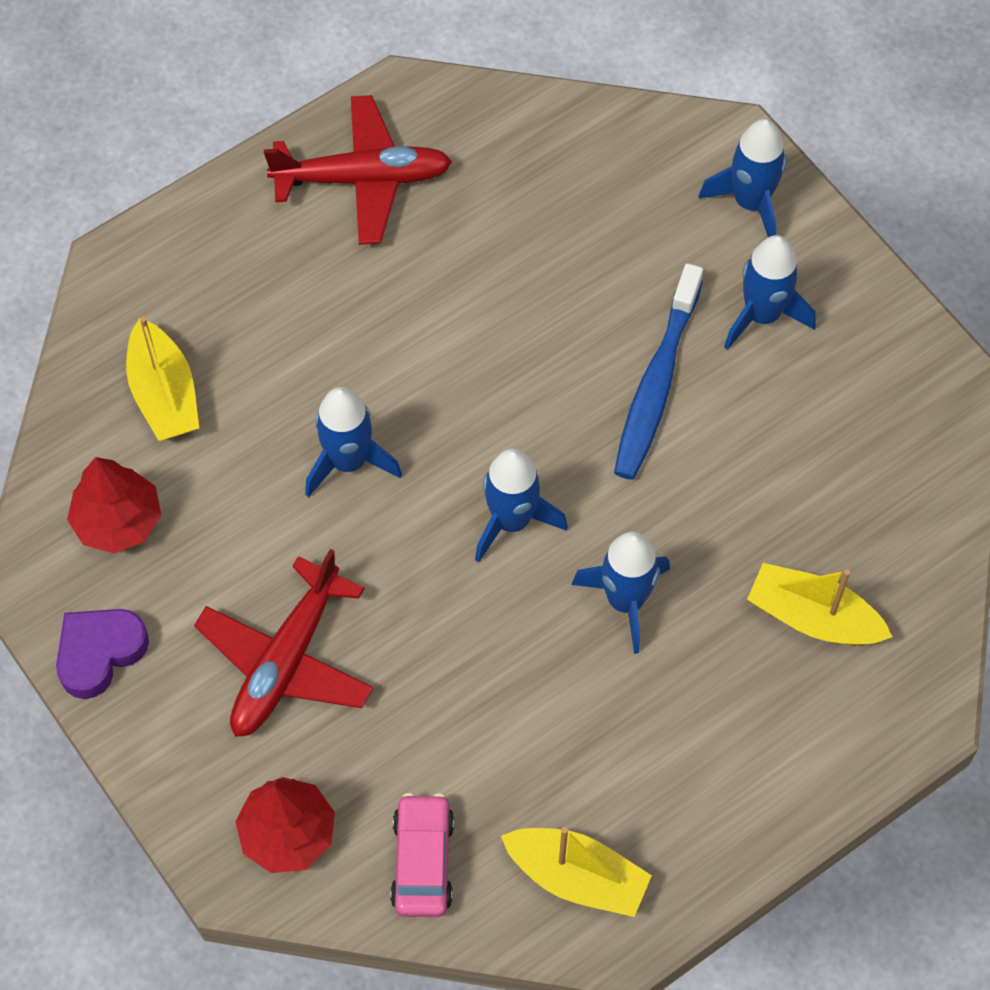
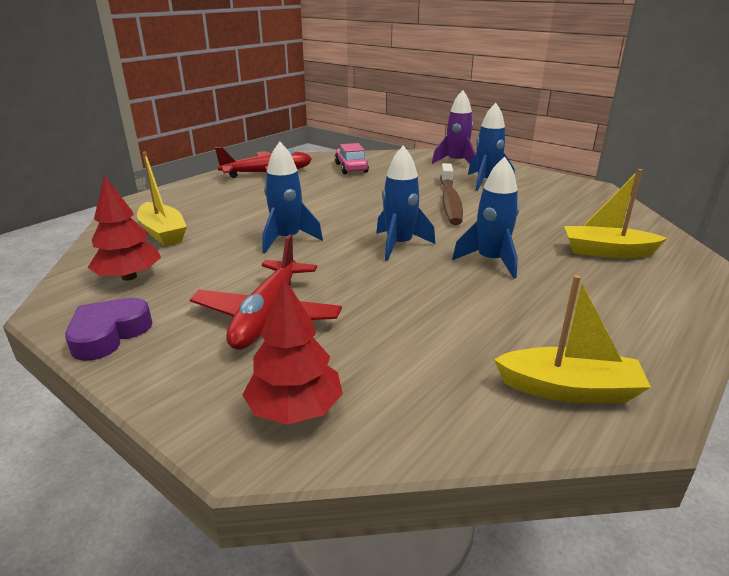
camera: 15 degrees left, 35 degrees down
pink car [390,793,454,917] -> pink car moved to [335,143,369,174]
blue toothbrush [614,263,703,480] -> brown toothbrush [440,163,463,225]
blue rocket [698,119,787,237] -> purple rocket [432,90,476,164]

